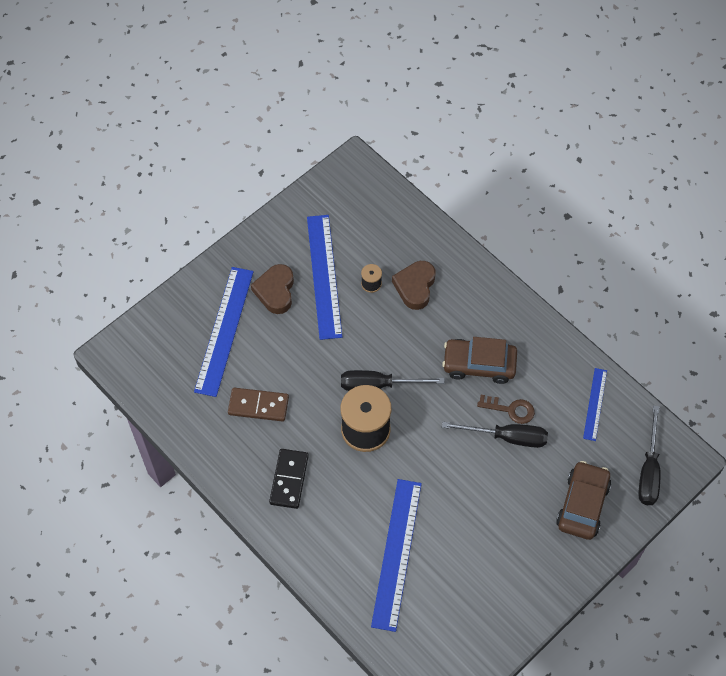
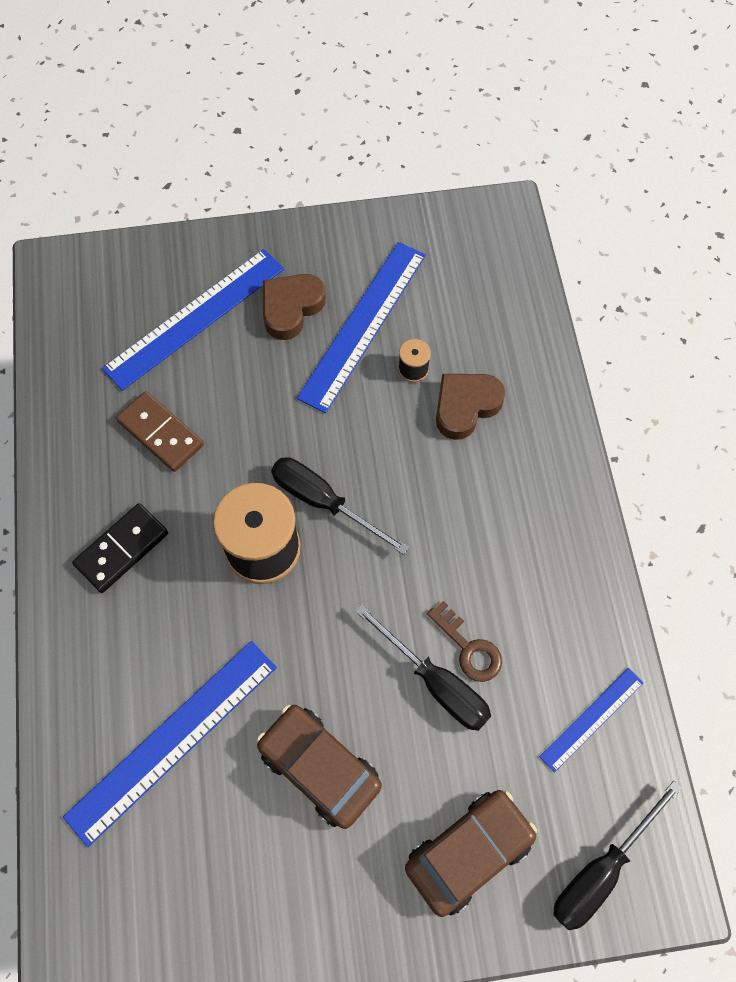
camera: 35 degrees right, 5 degrees up
brown car [442,337,517,384] -> brown car moved to [257,705,382,829]

